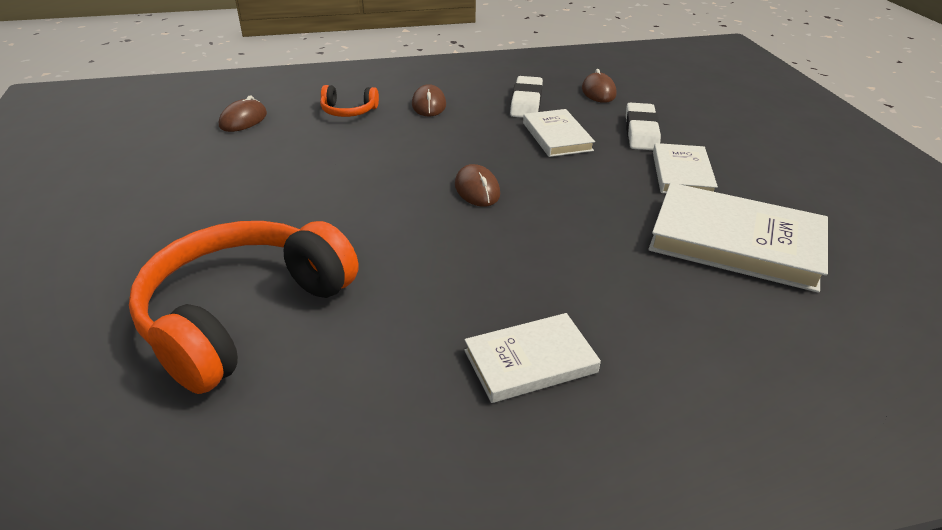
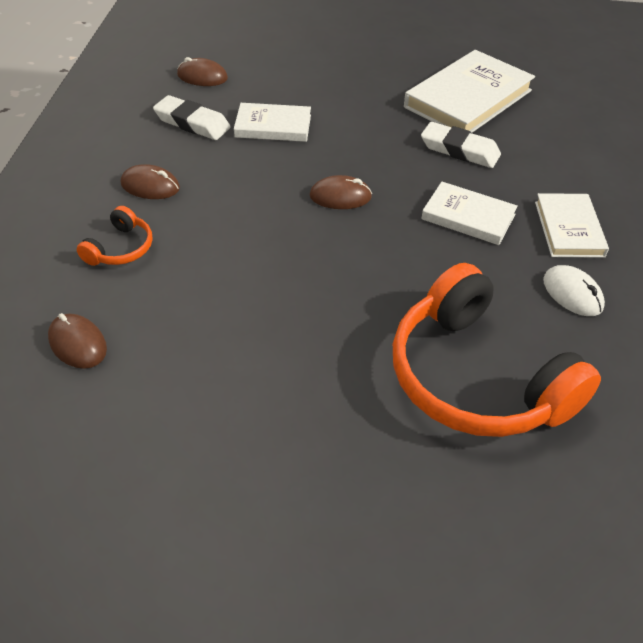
camera: 70 degrees left, 10 degrees up
white eraser [626,103,661,150] -> white eraser moved to [421,122,501,168]
white book [653,143,718,193] -> white book moved to [421,182,518,245]
none -> white mouse [543,265,605,316]

